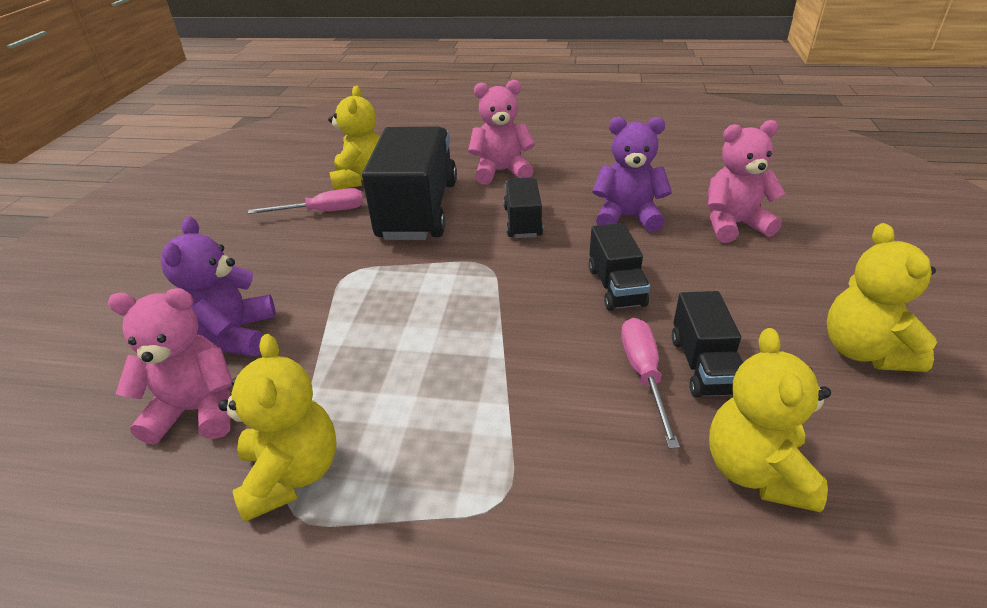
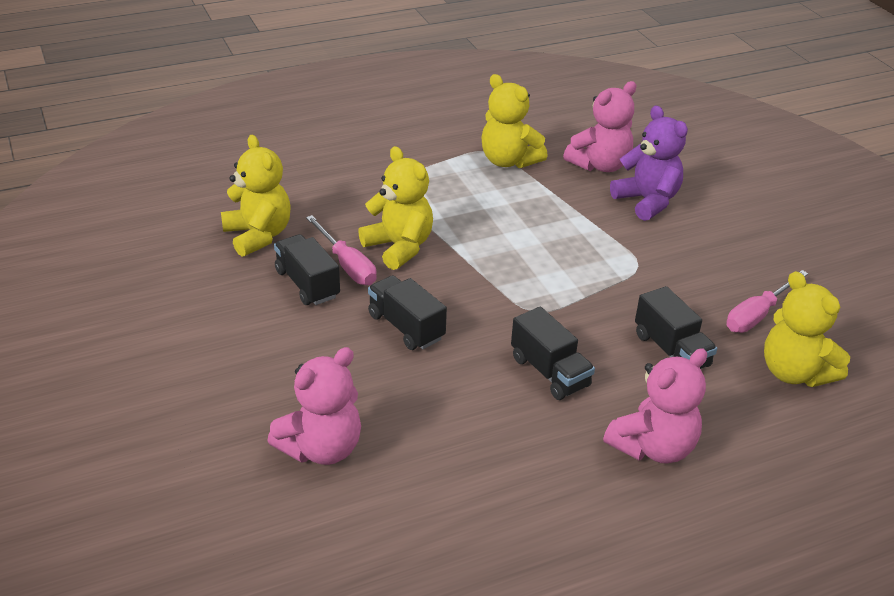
camera: 145 degrees right, 0 degrees up
black truck [362,126,457,240] -> black truck [635,286,717,369], size x0.51
purple teddy bear [592,117,672,232] -> none
yellow teddy bear [827,223,937,372] -> yellow teddy bear moved to [358,146,433,270]

